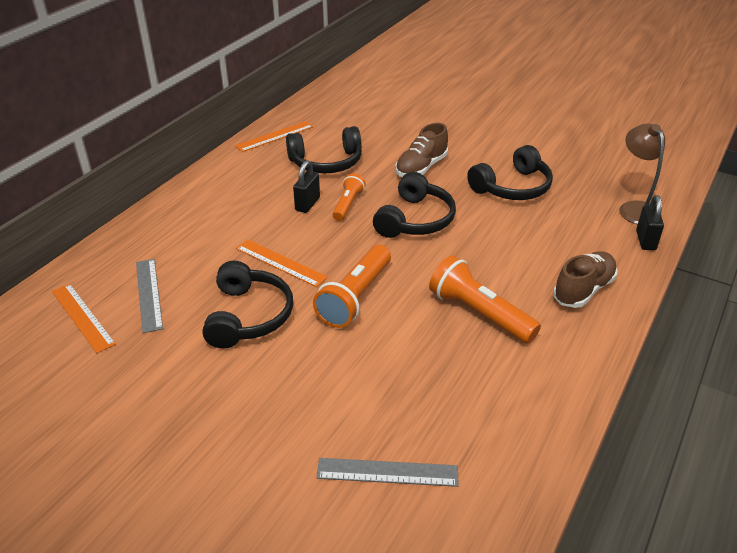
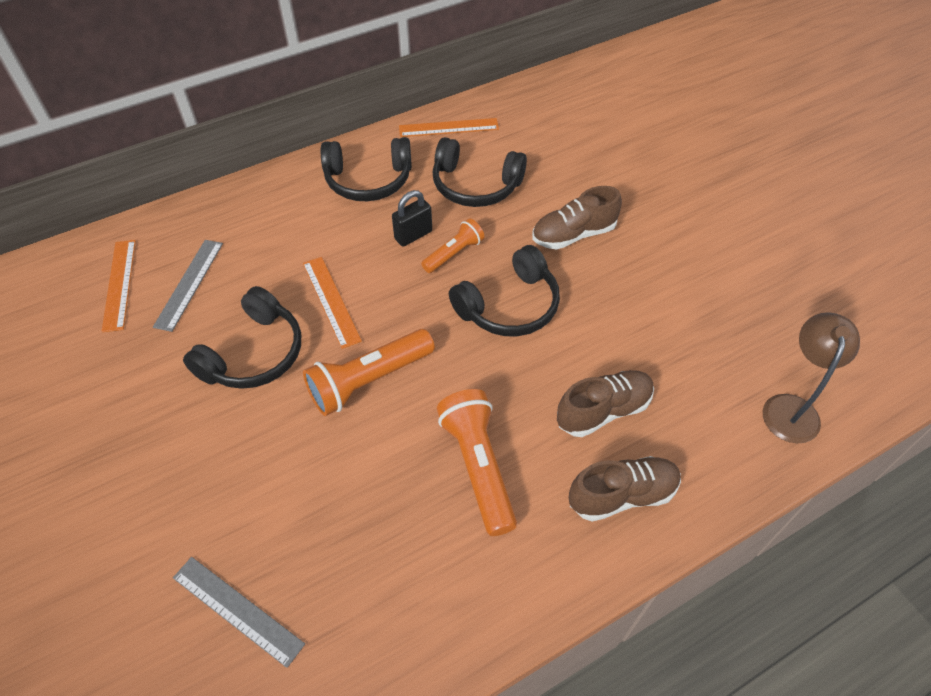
camera: 30 degrees right, 15 degrees up
black headphones [467,145,553,200] -> black headphones moved to [321,137,412,201]
black padlock [636,195,664,251] -> none
none -> brown shoe [557,370,654,437]

